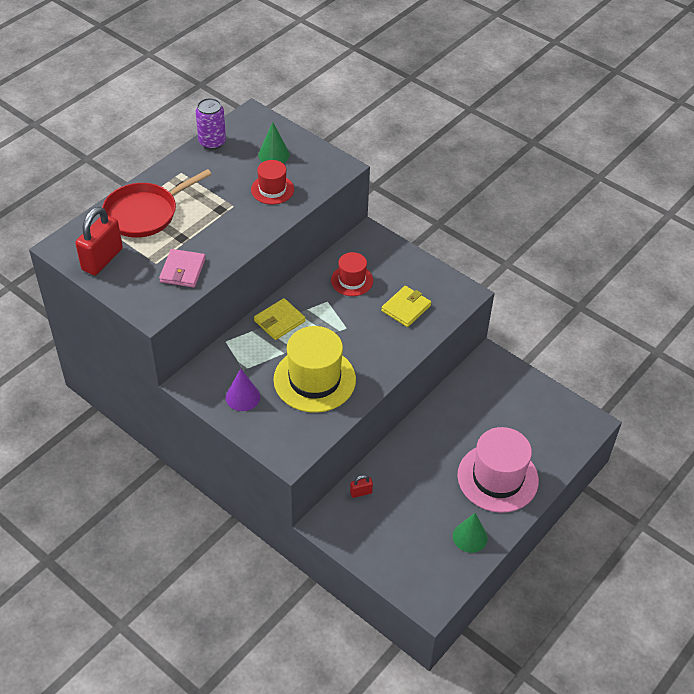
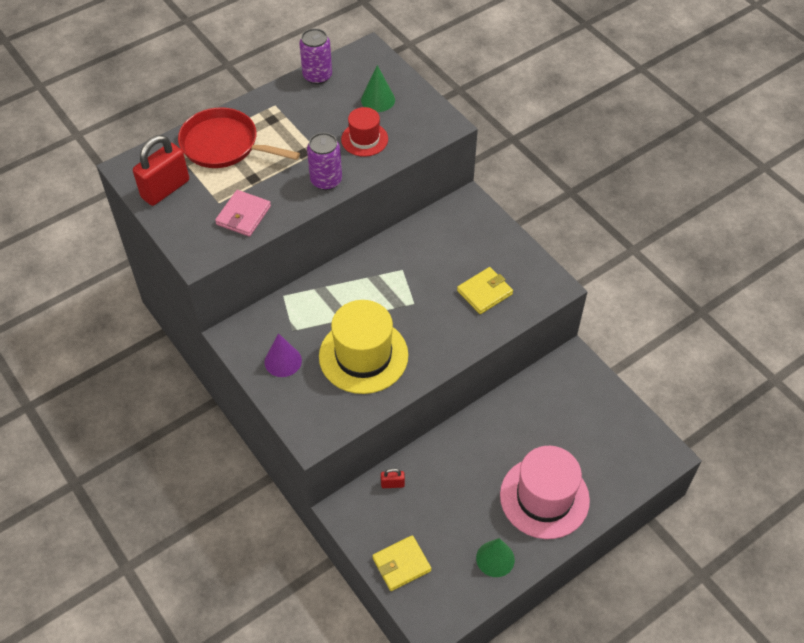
camera: 15 degrees right, 5 degrees up
red pan [102,169,212,238] -> red pan turned 45 degrees clockwise [178,107,300,168]
yellow wallet [254,298,305,340] -> yellow wallet moved to [372,535,431,591]
red hat [331,252,373,296] -> none
none -> purple can [307,133,342,190]

